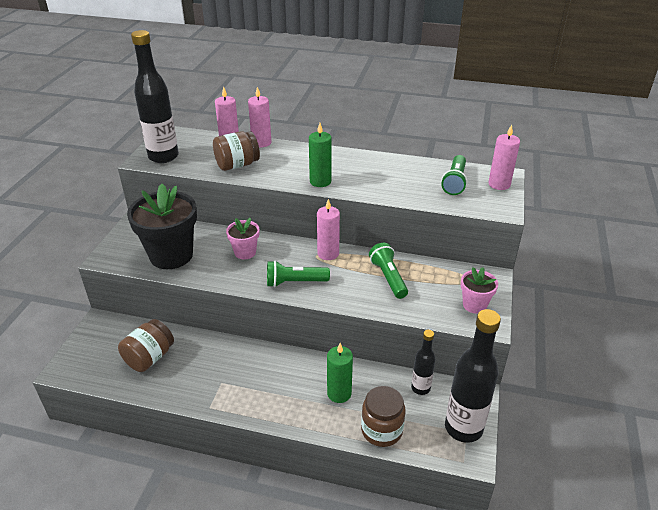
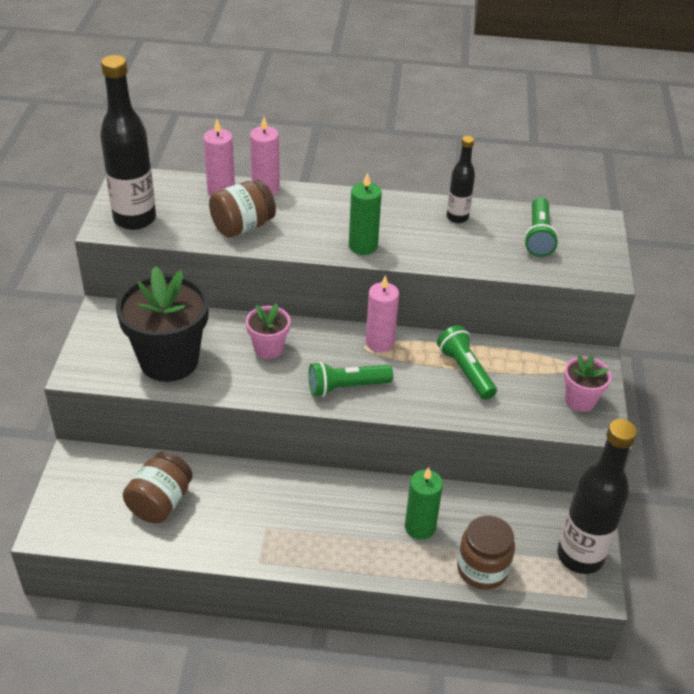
camera: 10 degrees left, 5 degrees up
black bottle [411,330,436,395] -> black bottle moved to [447,136,475,223]
pink candle [489,125,520,190] -> none

